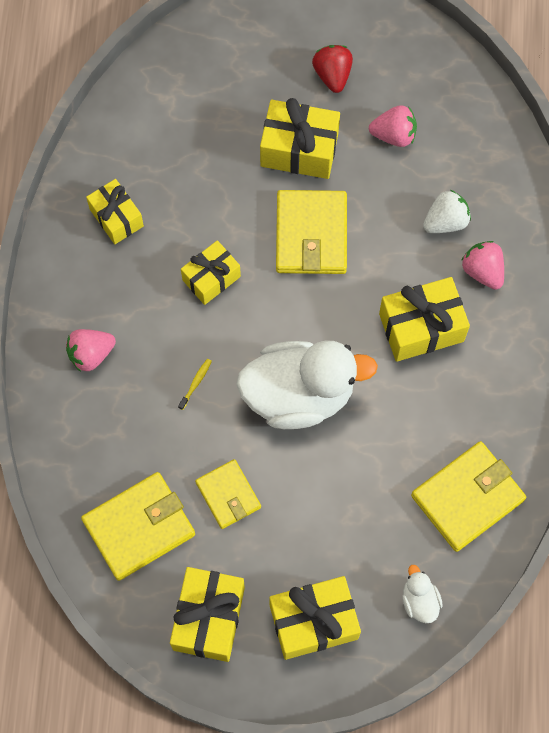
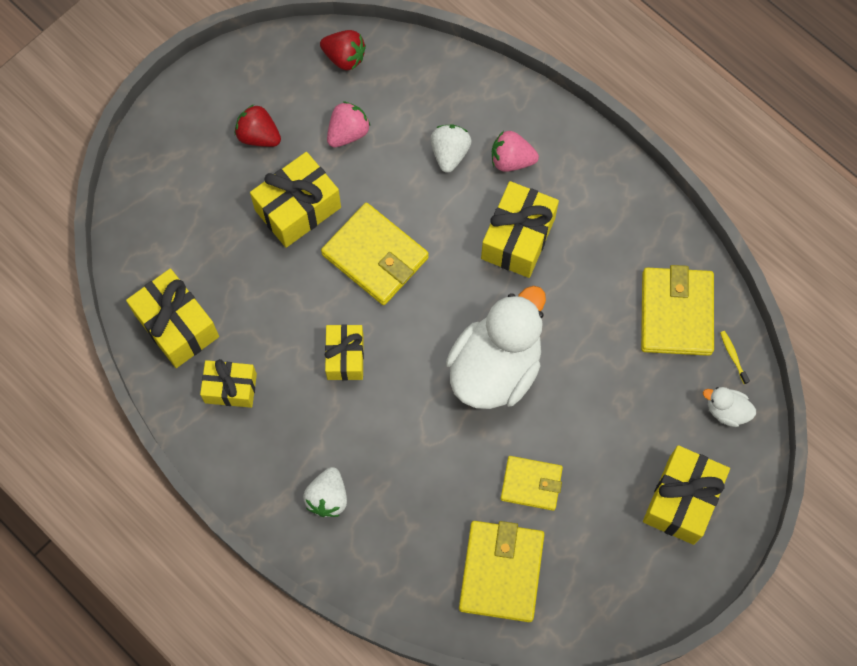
camera: 50 degrees left, 0 degrees up
pink strawberry [66,329,116,372] -> white strawberry [303,467,347,517]
yellow gift [170,567,245,662] -> yellow gift moved to [126,269,219,368]
yellow toothbrush [178,359,212,410] -> yellow toothbrush moved to [720,331,750,384]
none -> red strawberry [320,30,366,70]

